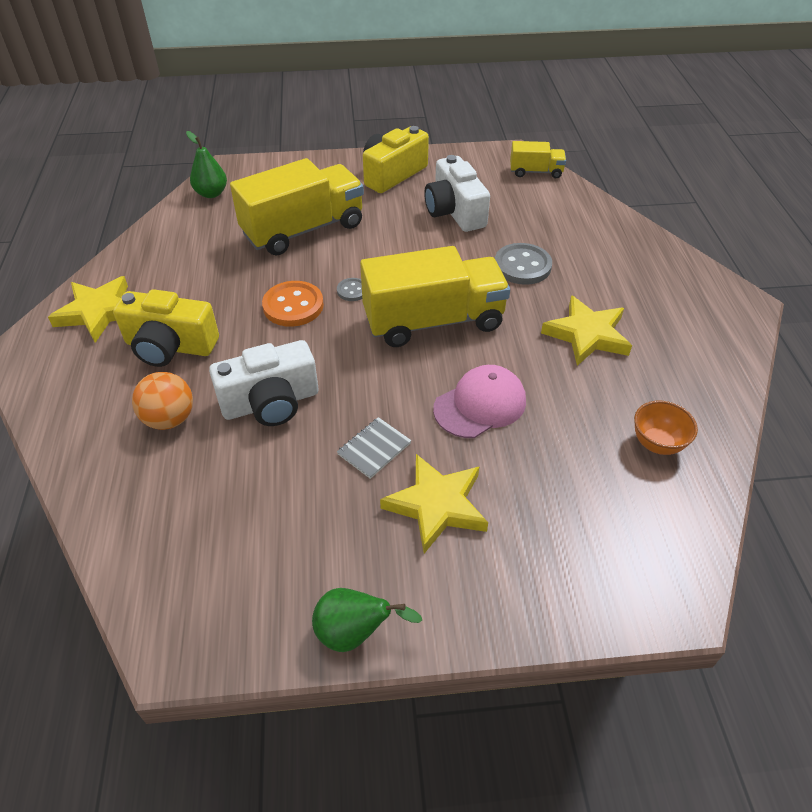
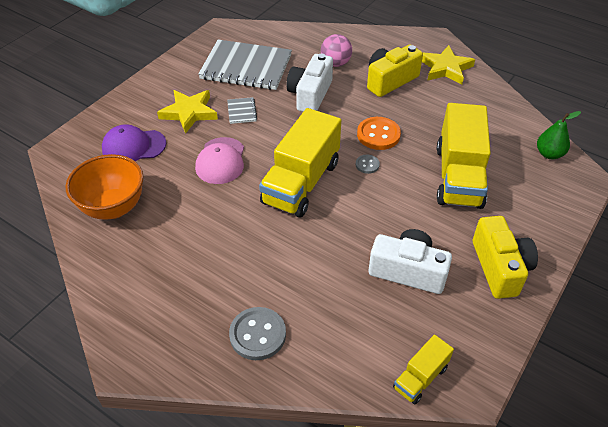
camera: 130 degrees right, 0 degrees up
orange ball [132,372,193,430] -> pink ball [321,34,352,67]
green pear [312,588,422,652] -> none
grey button [495,243,552,285] -> grey button moved to [229,307,286,360]
yellow star [541,295,632,366] -> none
orange bowl [634,401,698,455] -> orange bowl [66,154,144,220], size x1.82
none -> purple cap [102,124,166,161]
none -> grey notebook [198,40,292,90]

